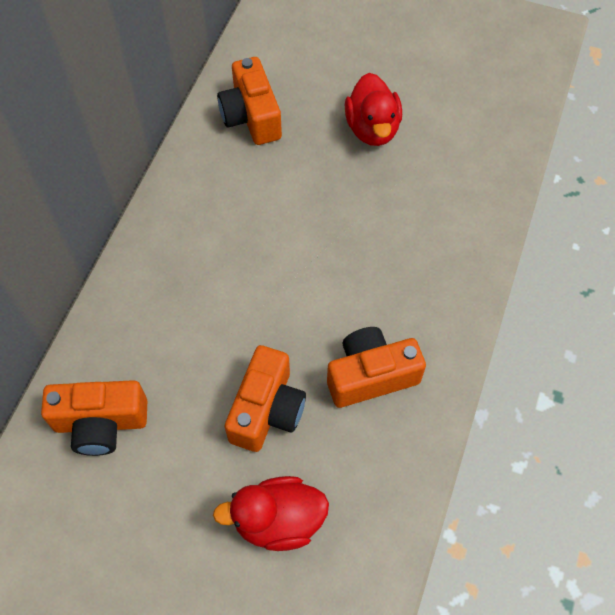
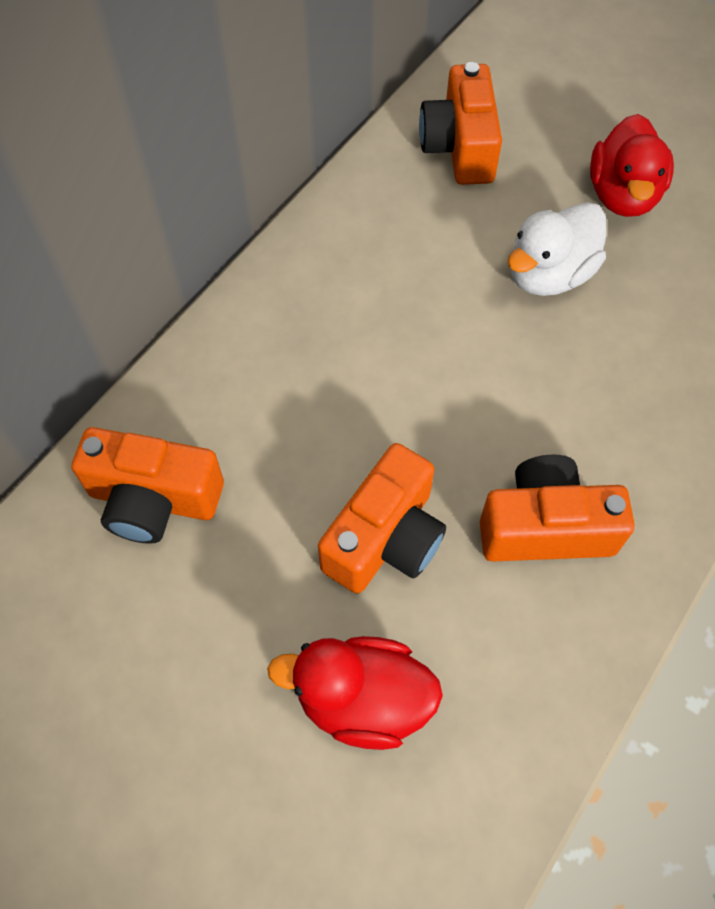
camera: 15 degrees right, 0 degrees up
none -> white duck [508,202,607,296]

